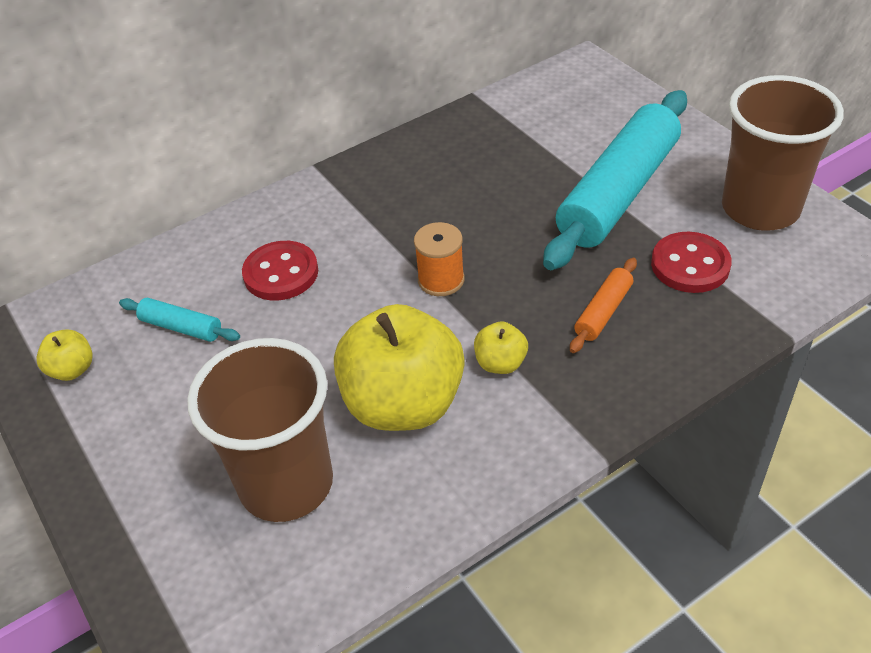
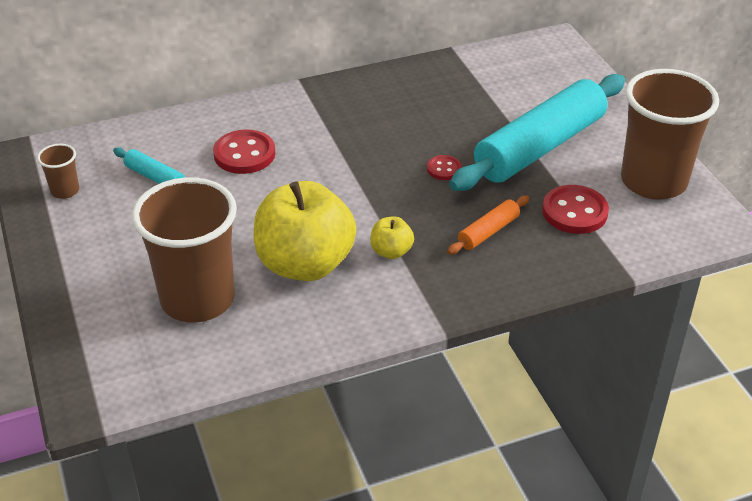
camera: 10 degrees right, 5 degrees down
yellow apple [36,329,93,381] -> brown cup [37,144,79,199]
orange spool [414,222,465,296] -> none
none -> red button [427,155,462,180]

